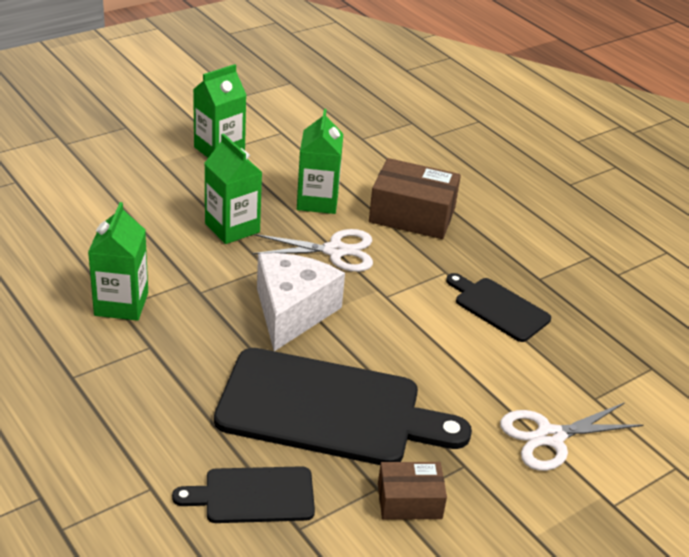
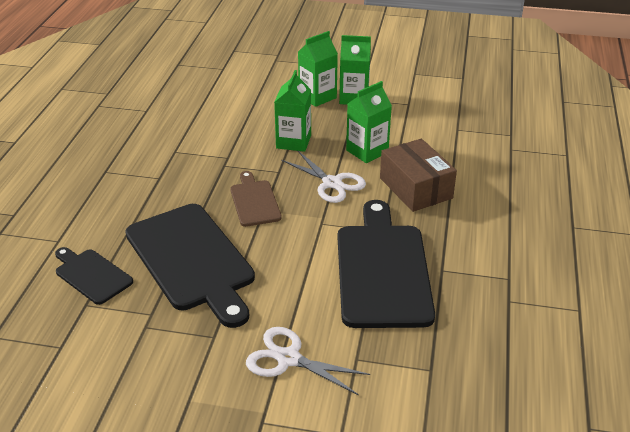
camera: 50 degrees right, 0 degrees up
green carton [88,202,148,321] -> green carton moved to [298,31,338,107]
white cheese [257,253,345,351] -> brown cutting board [230,171,282,227]
brown box [378,462,447,520] -> none
black cutting board [446,273,551,342] -> black cutting board [338,200,435,328], size x1.94

